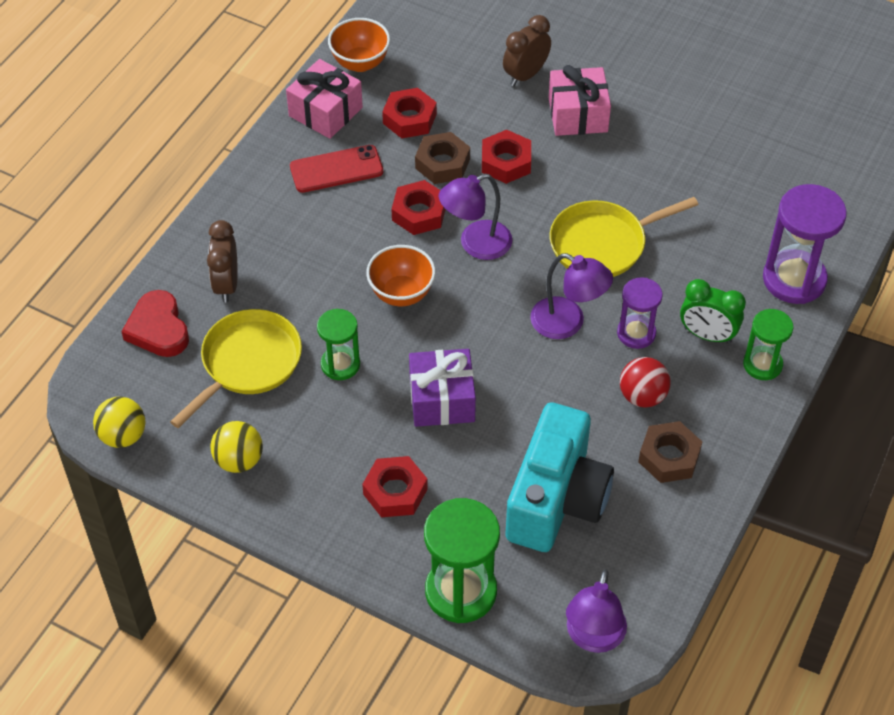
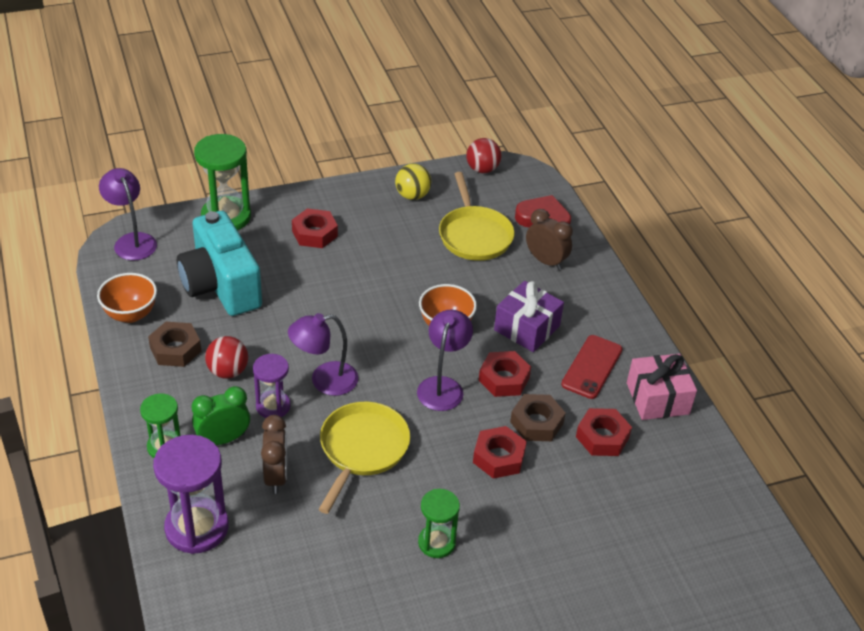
camera: 130 degrees right, 10 degrees down
yellow ball [93,396,146,448] -> red ball [466,138,501,173]
green hourglass [317,309,360,380] -> green hourglass moved to [418,489,460,558]
orange bowl [328,18,390,72] -> orange bowl moved to [97,273,157,323]
purple gift [409,349,476,427] -> purple gift moved to [494,281,564,352]
brown clock [503,15,551,86] -> brown clock moved to [261,415,287,494]
pink gift [549,65,611,136] -> none

